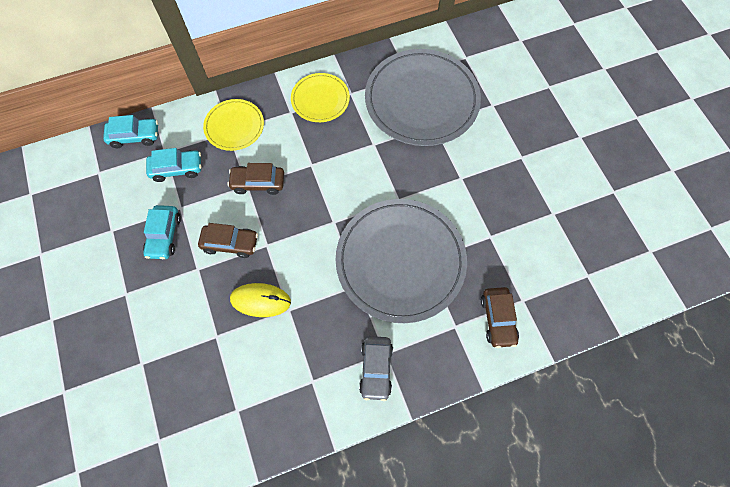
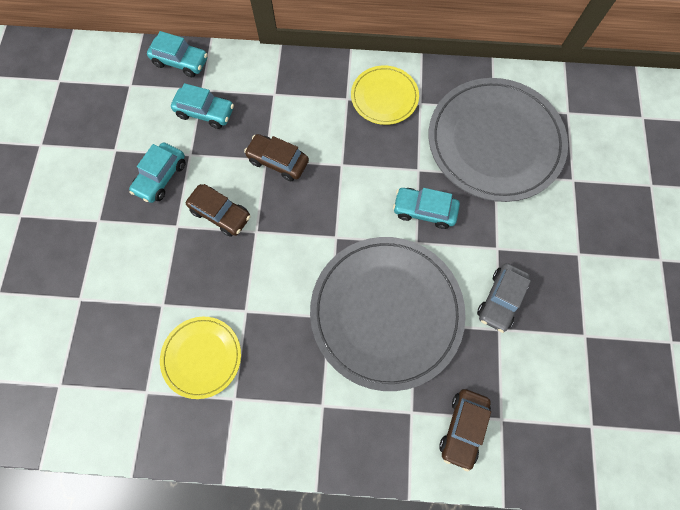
camera: 25 degrees right, 5 degrees up
yellow plate [203,99,264,151] -> yellow plate moved to [160,317,241,399]
yellow mouse [230,283,291,317] -> none
grey car [359,336,393,401] -> grey car moved to [477,263,531,333]
none -> turquoise car [393,188,460,229]

